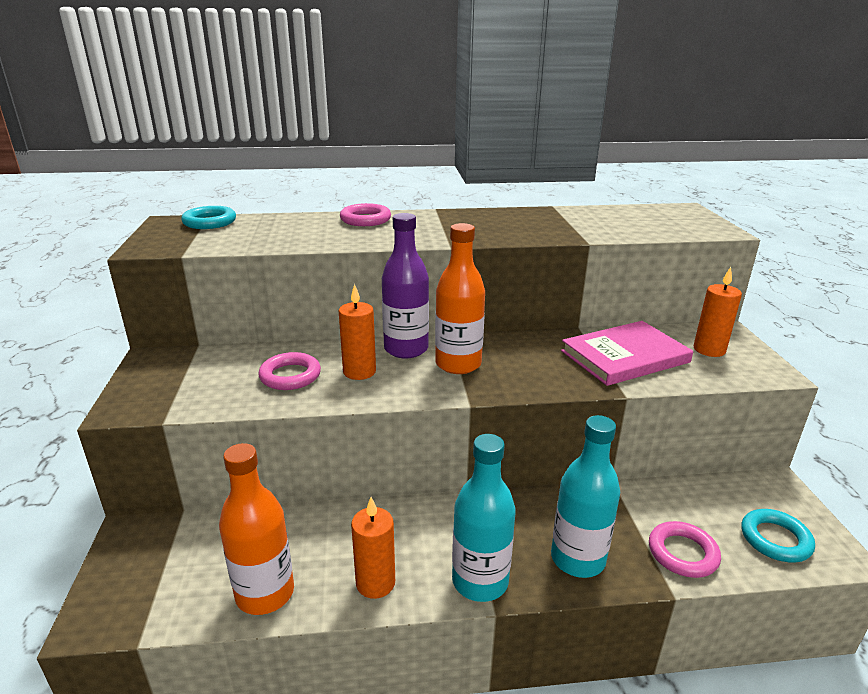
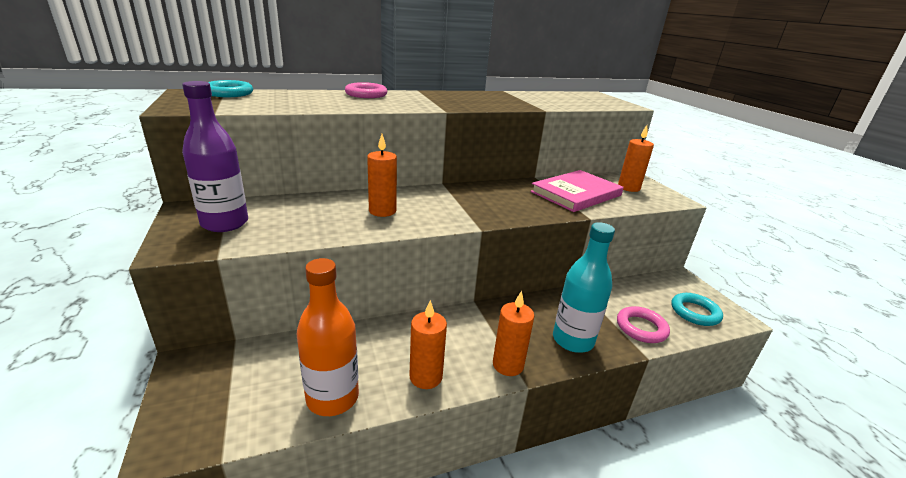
camera: 15 degrees left, 0 degrees up
pink ring [258,352,321,390] -> none
purple bottle [382,213,429,359] -> purple bottle moved to [182,81,248,232]
orange bottle [435,223,485,374] -> none
turquoise bottle [452,434,516,602] -> orange candle [493,291,534,376]

